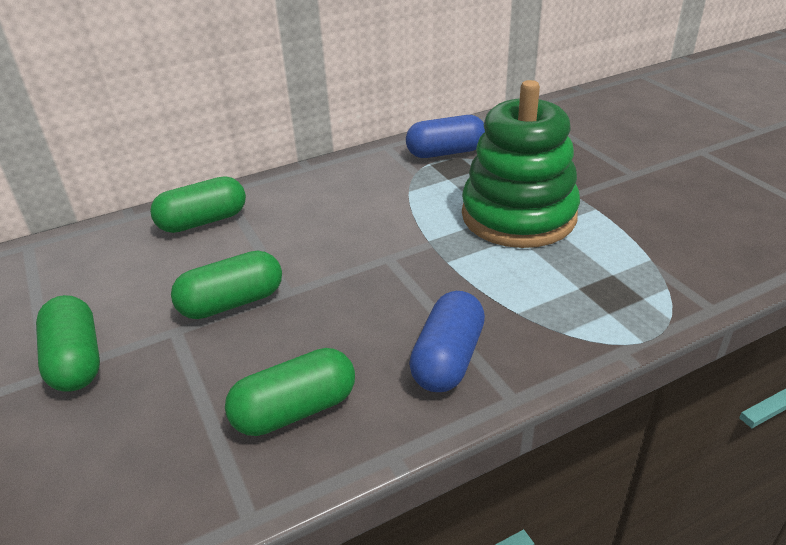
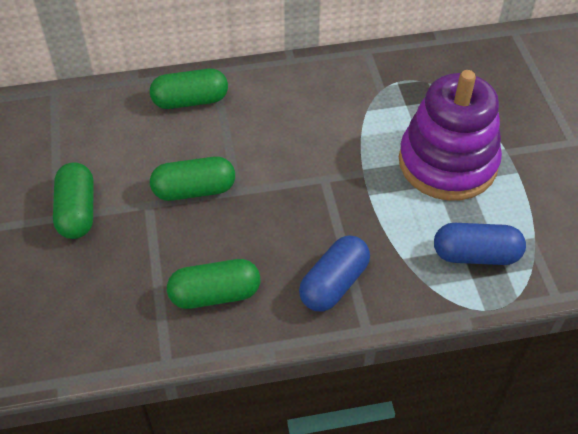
camera: 15 degrees right, 15 degrees up
blue capsule [406,115,485,158] -> blue capsule moved to [434,223,526,265]
green stacking toy [462,80,580,248] -> purple stacking toy [399,70,502,201]

